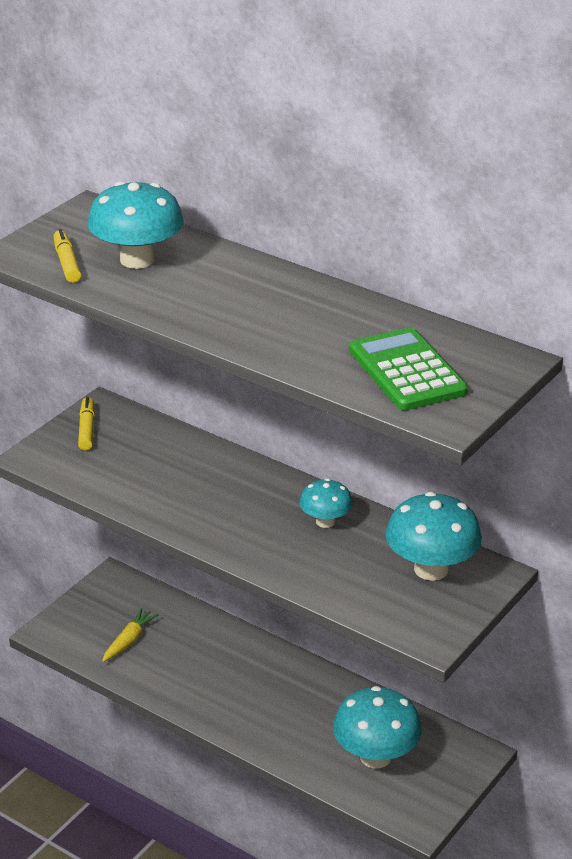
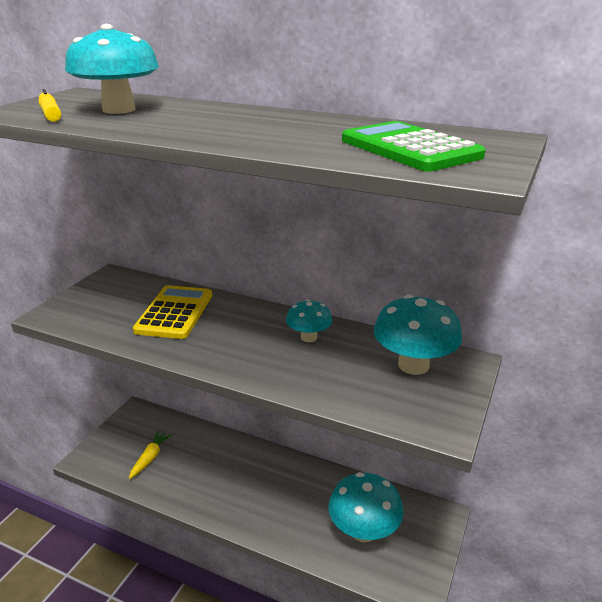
camera: 10 degrees left, 5 degrees down
yellow marker [78,397,95,451] -> none
none -> yellow calculator [133,285,212,339]

